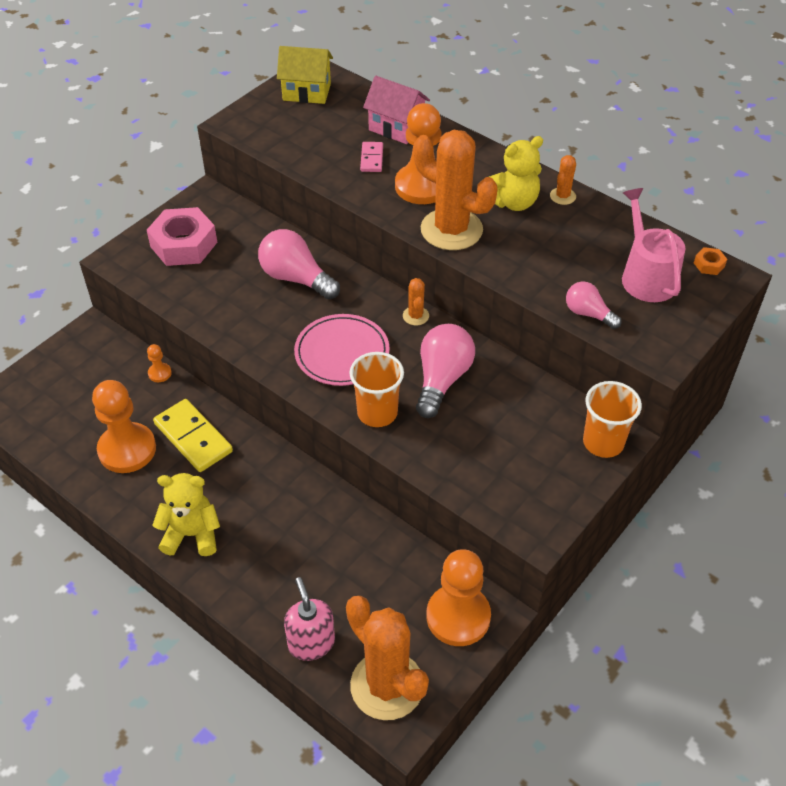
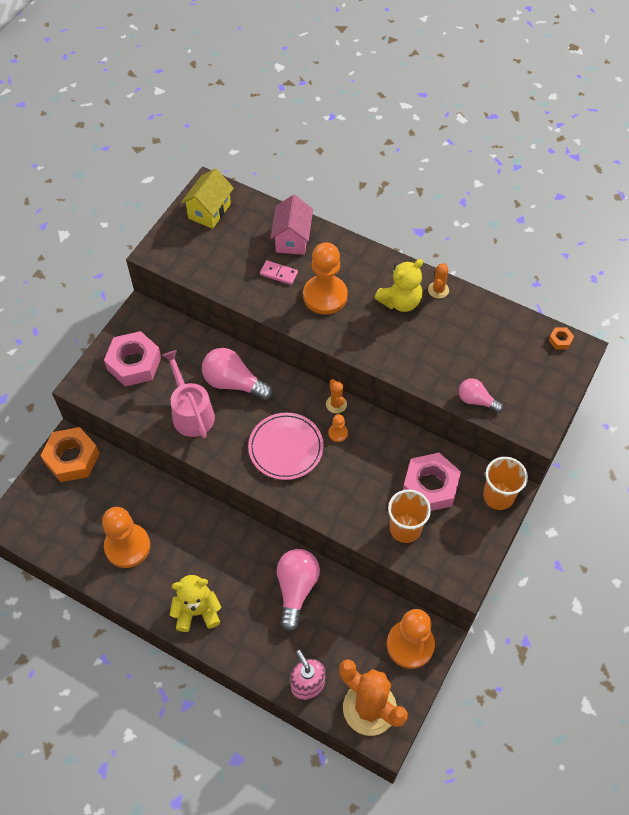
camera: 10 degrees left, 10 degrees up
orange pawn [147,344,172,382] -> orange pawn moved to [328,414,348,442]
yellow domino [153,399,233,472] -> none
yellow house [277,46,333,104] -> yellow house turned 60 degrees counterclockwise [181,168,234,229]
orange cup [349,352,404,427] -> orange cup moved to [388,489,431,543]
pink domino [360,142,383,172] -> pink domino turned 60 degrees counterclockwise [260,260,298,285]
pink house [363,76,430,144] -> pink house turned 75 degrees clockwise [271,195,313,255]
orange cactus [414,130,497,250] -> none
pink light bulb [416,324,475,418] -> pink light bulb moved to [277,549,320,632]
pink watering can [622,188,685,302] -> pink watering can moved to [162,350,215,438]
none -> orange nut [40,427,100,482]
none -> pink nut [403,453,461,511]

